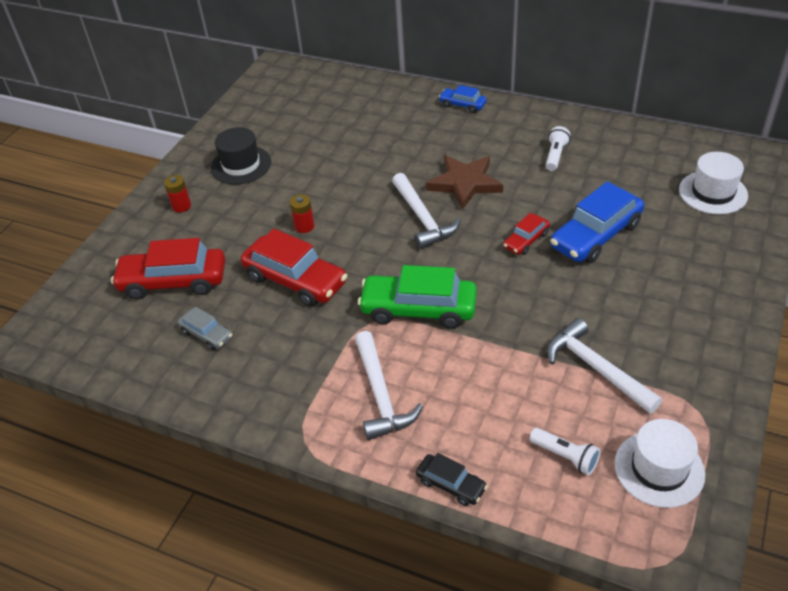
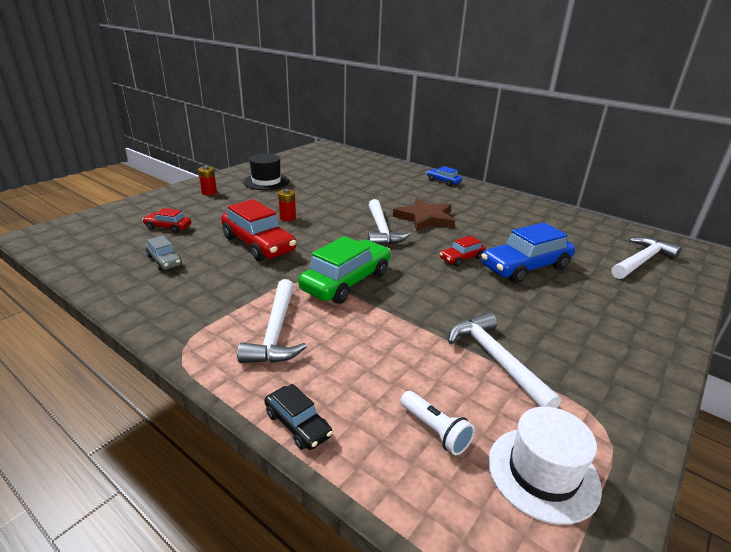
camera: 10 degrees right, 15 degrees down
red car [111,238,225,300] -> red car [142,208,191,233], size x0.52
green car [358,265,477,329] -> green car turned 105 degrees clockwise [298,236,391,304]
white flashlight [545,126,571,171] -> none
white hat [679,152,748,215] -> white hammer [611,237,681,279]

